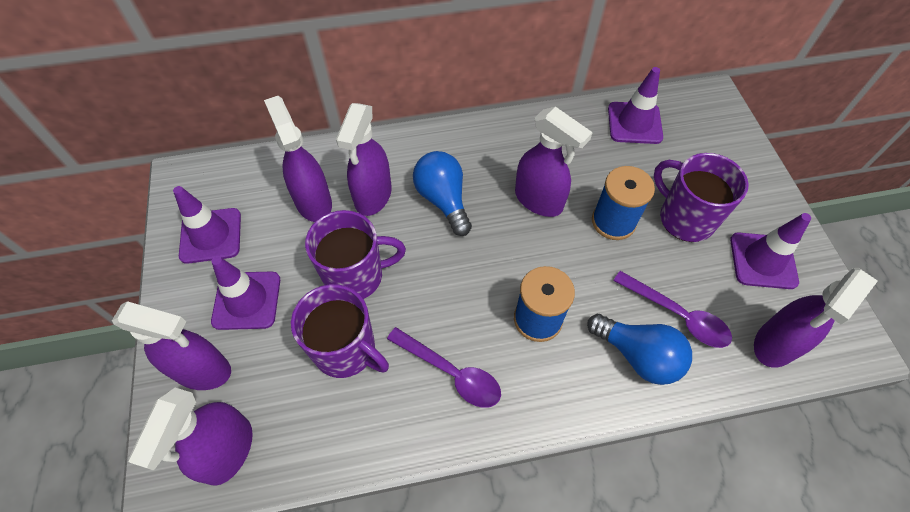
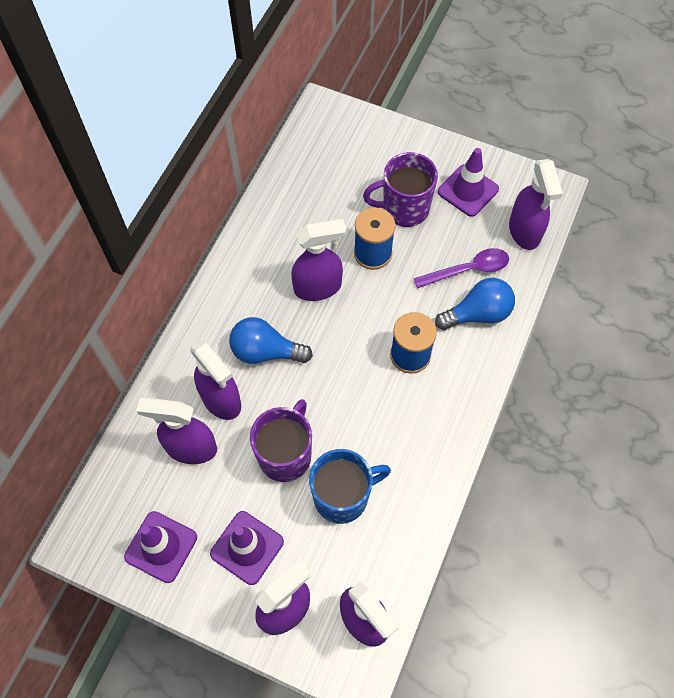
camera: 55 degrees left, 5 degrees up
purple mug [291,284,389,378] -> blue mug [309,449,391,524]
purple spoon [387,327,501,408] -> none
purple traffic cone [608,67,663,144] -> none

